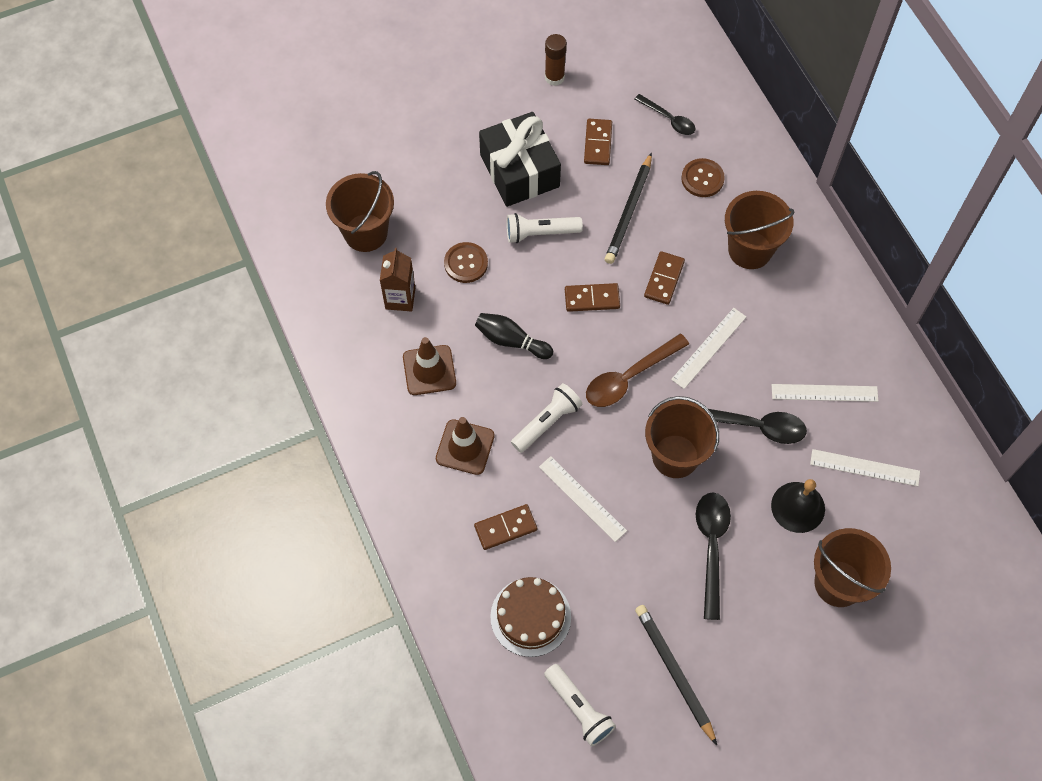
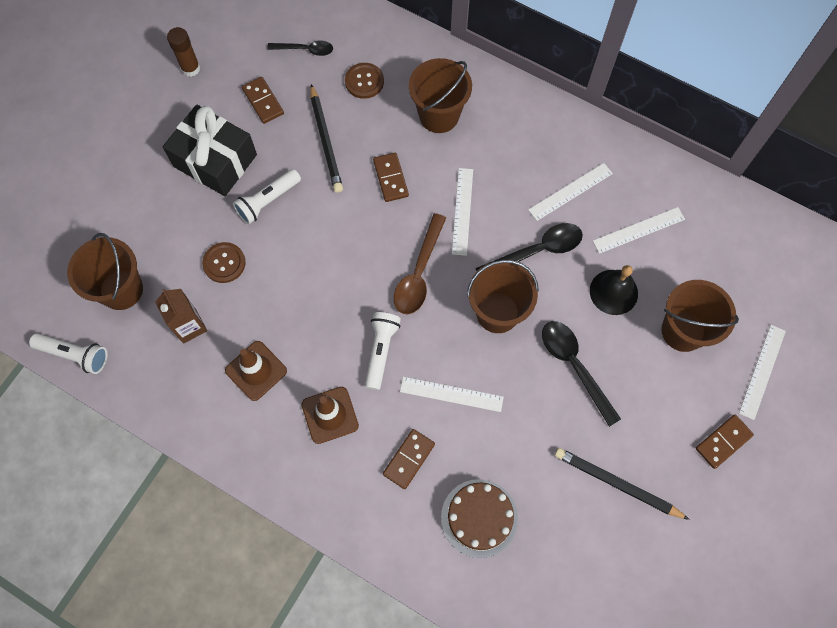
camera: 35 degrees left, 5 degrees up
black bowling pin [475,313,553,359] -> none
white flashlight [544,664,616,746] -> white flashlight moved to [29,333,107,374]
brown domino [565,283,620,312] -> brown domino moved to [696,415,754,469]
none -> white ruler [739,325,786,420]

